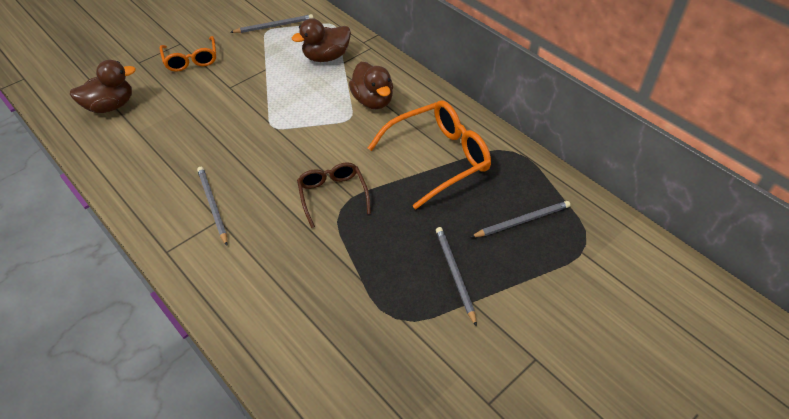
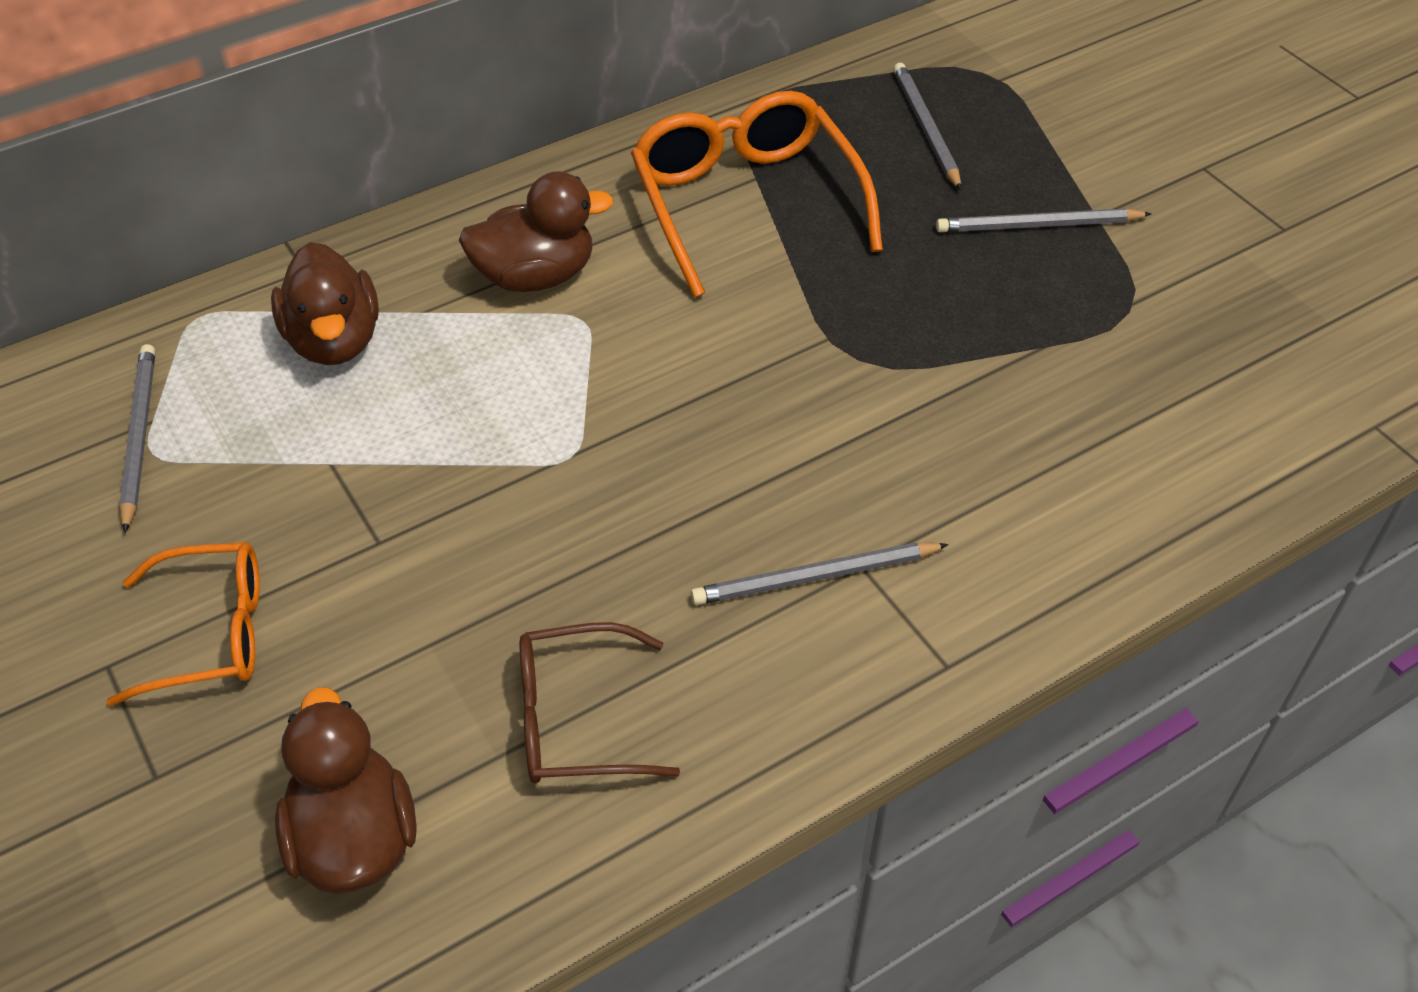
camera: 80 degrees left, 0 degrees up
brown glasses [297,162,371,228] -> brown glasses moved to [519,622,680,784]

